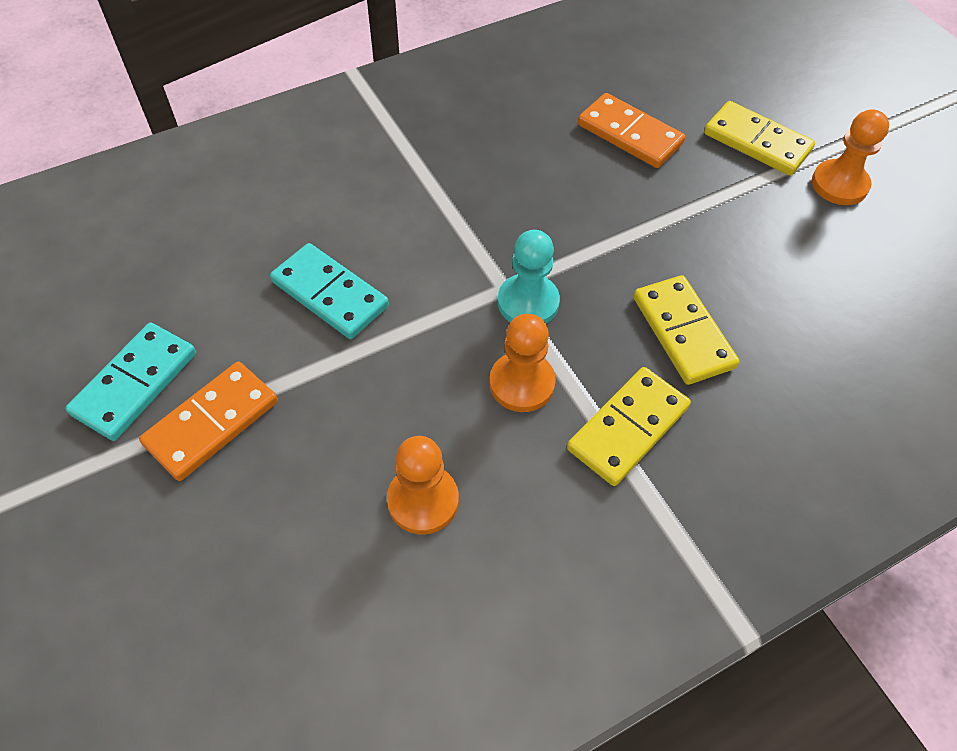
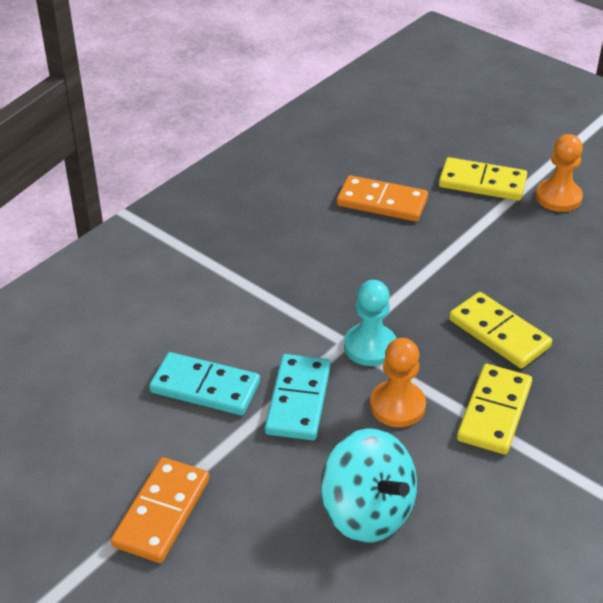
camera: 20 degrees left, 15 degrees down
turquoise domino [66,323,196,441] -> turquoise domino moved to [265,354,331,440]
orange pawn [387,436,459,534] -> turquoise spinning top [321,428,417,543]

